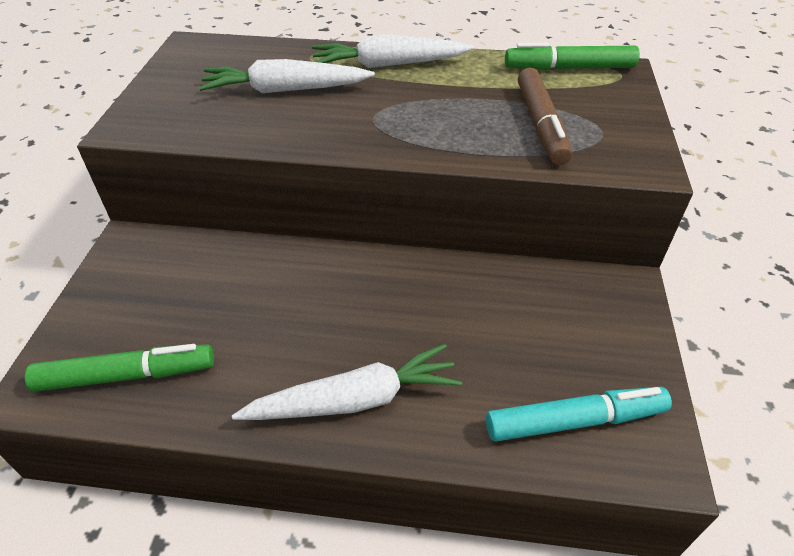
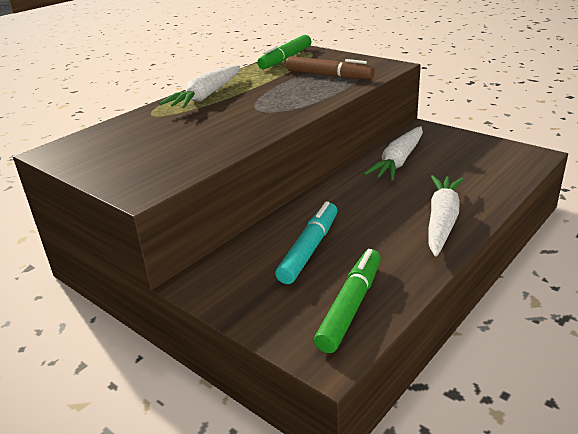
camera: 55 degrees left, 15 degrees down
white carrot [199,59,375,93] -> white carrot moved to [364,126,423,180]
turquoise marker [486,387,672,442] -> turquoise marker moved to [275,201,337,284]

